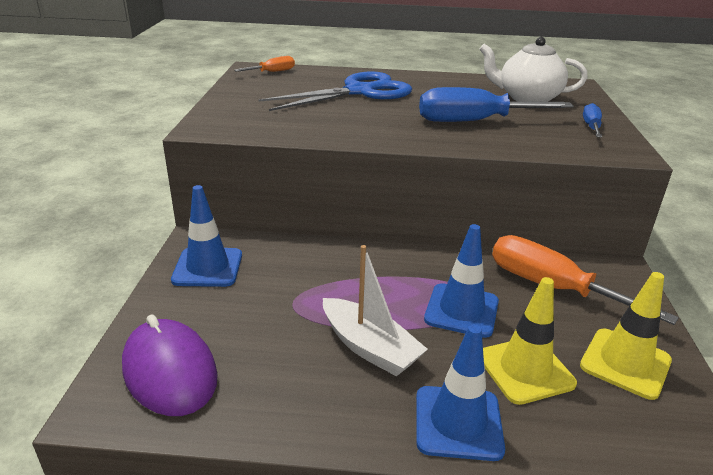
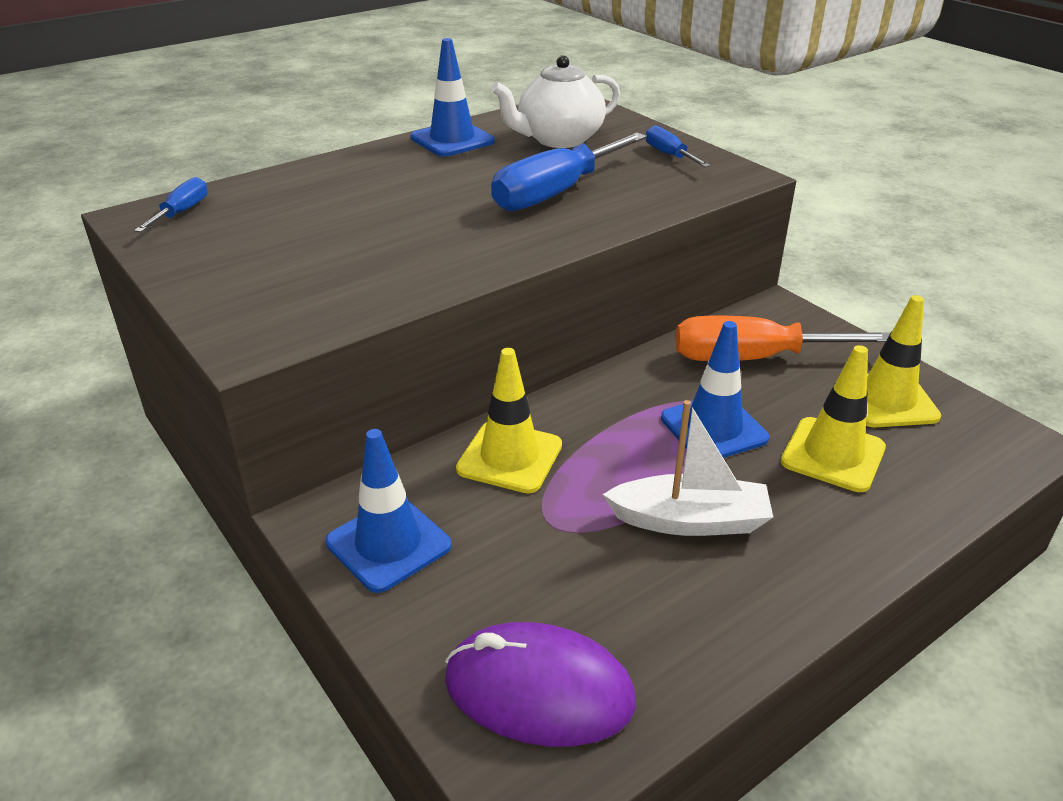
camera: 40 degrees left, 5 degrees up
orange screwdriver [234,56,295,72] -> blue screwdriver [134,177,208,232]
blue scissors [258,72,412,111] -> none
blue traffic cone [416,325,505,461] -> blue traffic cone moved to [410,38,495,157]
none -> yellow traffic cone [456,348,562,493]

